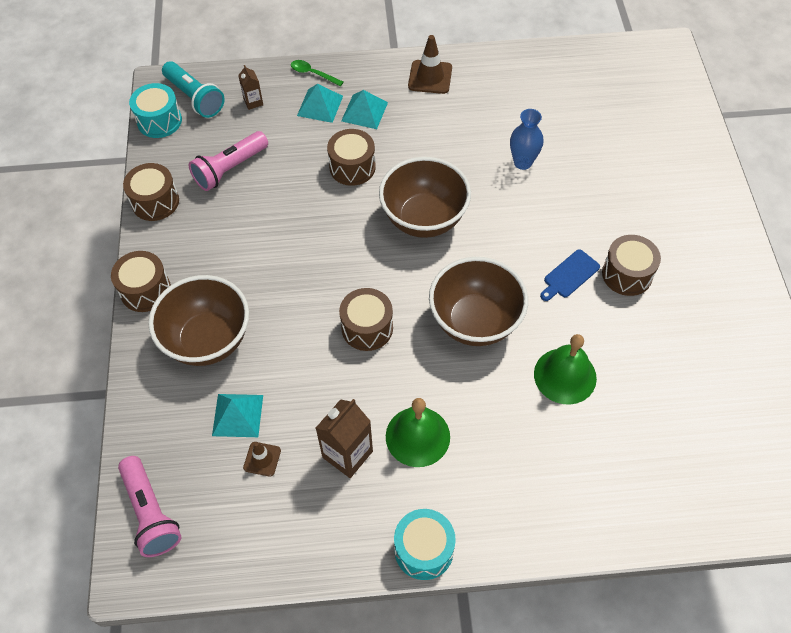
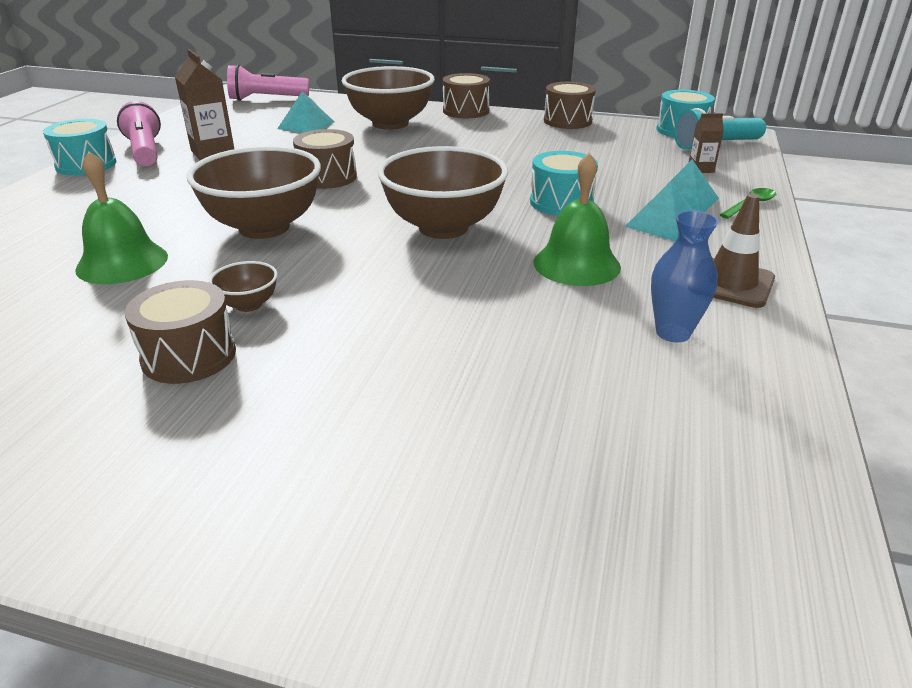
camera: 110 degrees right, 25 degrees down
pink flashlight [189,131,268,191] -> pink flashlight moved to [117,101,161,166]
brown traffic cone [243,442,281,477] -> none
brown drum [327,129,376,186] -> turquoise drum [530,151,598,216]
green bell [386,398,450,467] -> green bell moved to [534,153,621,286]
blue vase [510,109,543,170] -> blue vase moved to [651,210,719,343]
blue cutting board [540,249,600,301] -> brown bowl [209,261,278,312]

